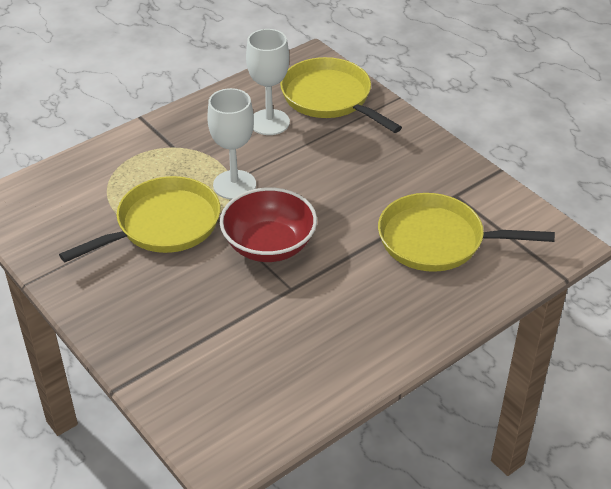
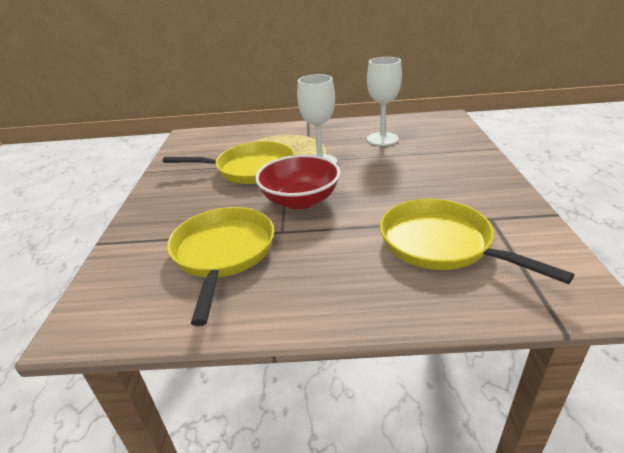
camera: 40 degrees right, 10 degrees down
yellow pan [280,57,402,133] -> yellow pan moved to [167,207,274,326]

